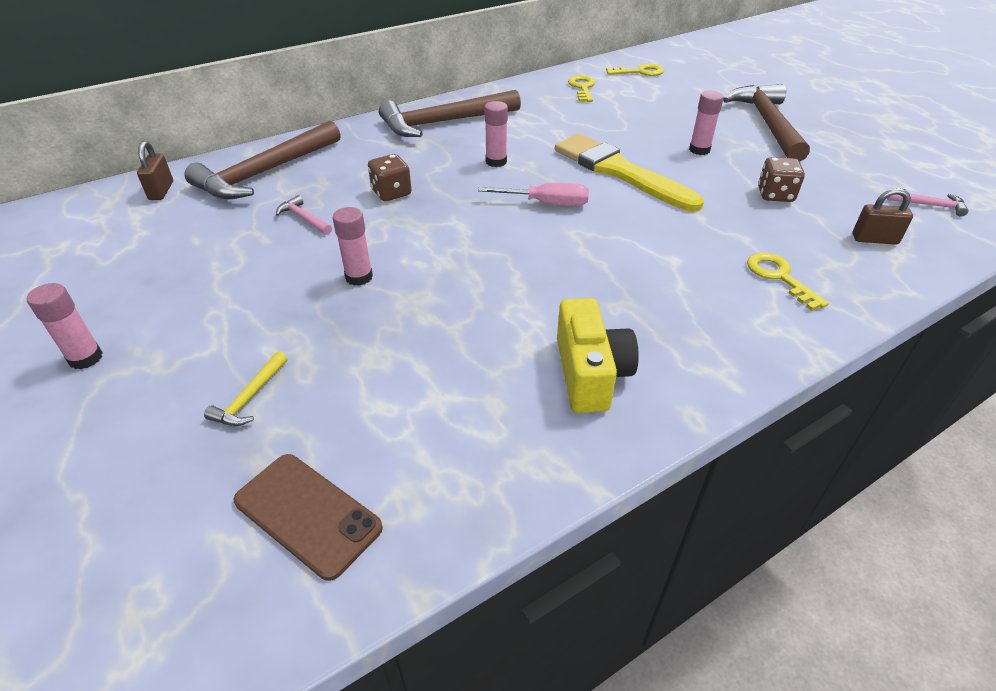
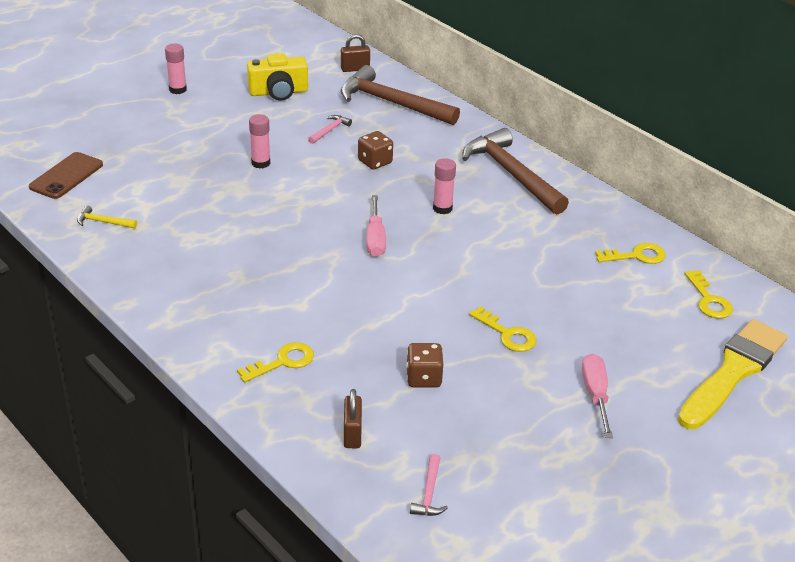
camera: 80 degrees right, 5 degrees down
yellow hammer [204,352,287,426] -> yellow hammer moved to [77,205,137,229]
yellow brush [555,134,704,212] -> yellow brush moved to [678,319,787,429]
yellow camera [557,298,639,413] -> yellow camera moved to [247,53,308,101]
pink glue stick [689,91,724,155] -> yellow key [469,306,536,352]
brown hammer [723,84,810,161] -> pink screwdriver [582,353,613,438]

